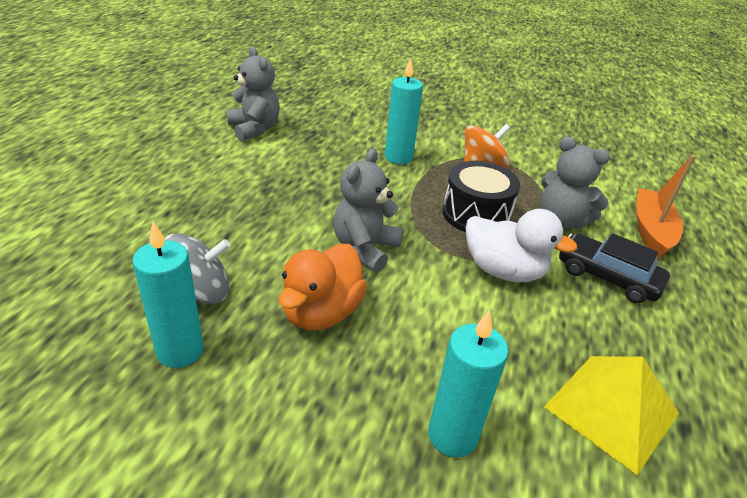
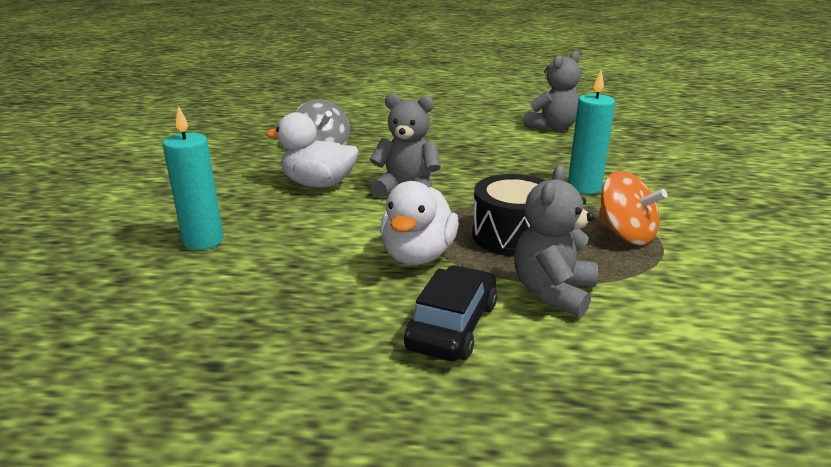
camera: 80 degrees right, 10 degrees down
turquoise candle [133,221,204,368] -> none
orange duck [278,244,367,331] -> white duck [265,112,358,188]
yellow pyramid [544,356,679,475] -> none
orange boat [636,155,695,258] -> none

